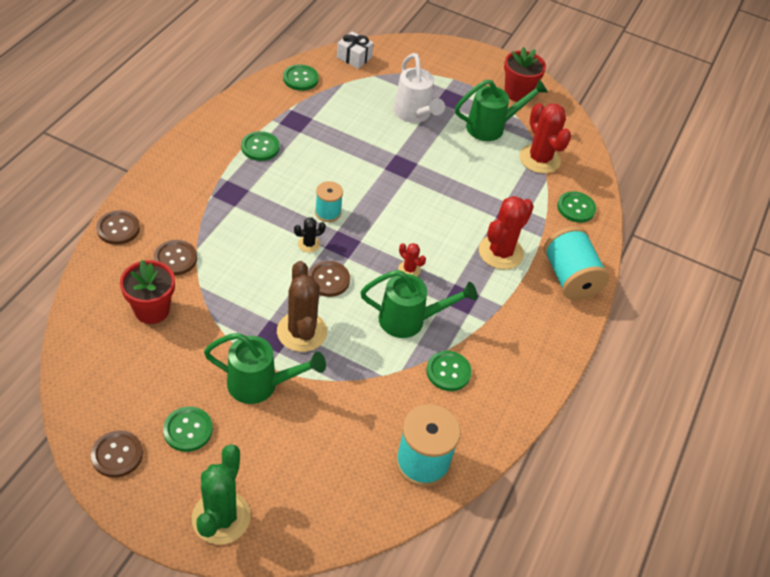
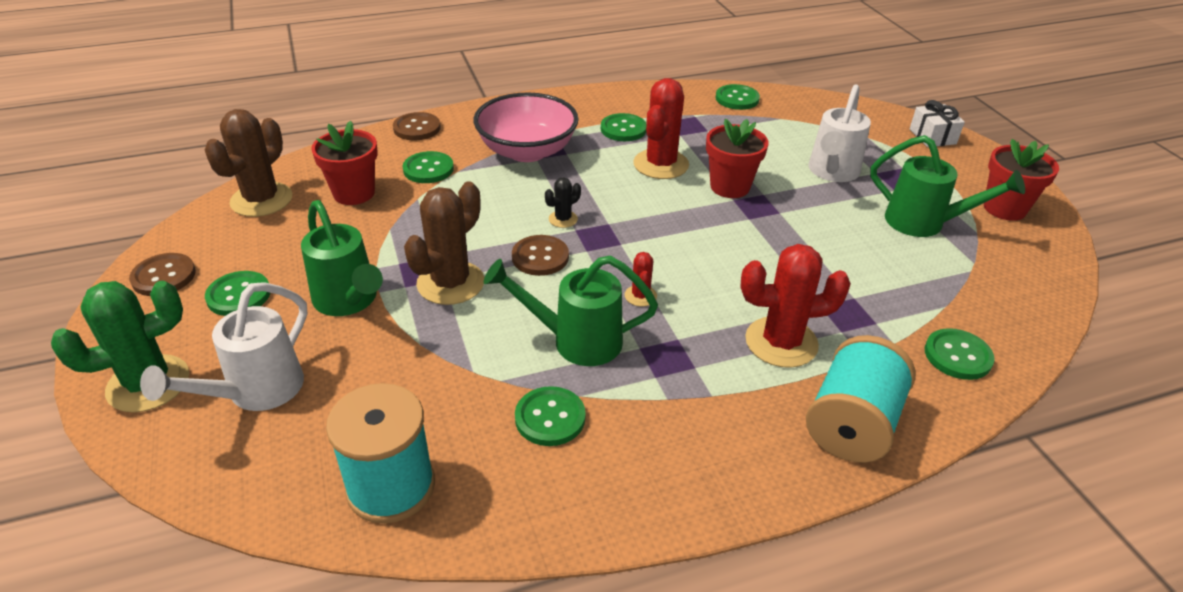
camera: 50 degrees right, 10 degrees down
brown button [154,240,197,275] -> green button [403,151,454,183]
black cactus [294,217,326,252] -> black cactus turned 60 degrees counterclockwise [545,177,581,228]
turquoise spool [315,181,343,222] -> none
white gift [337,31,374,69] -> white gift moved to [910,100,965,147]
green watering can [360,270,477,338] -> green watering can turned 135 degrees clockwise [484,256,658,366]
red cactus [520,103,571,174] -> red cactus moved to [633,78,689,179]
none -> white watering can [140,282,308,411]
none -> brown cactus [204,109,292,217]
none -> pink bowl [474,92,579,162]
none -> red flower pot [706,119,769,198]

